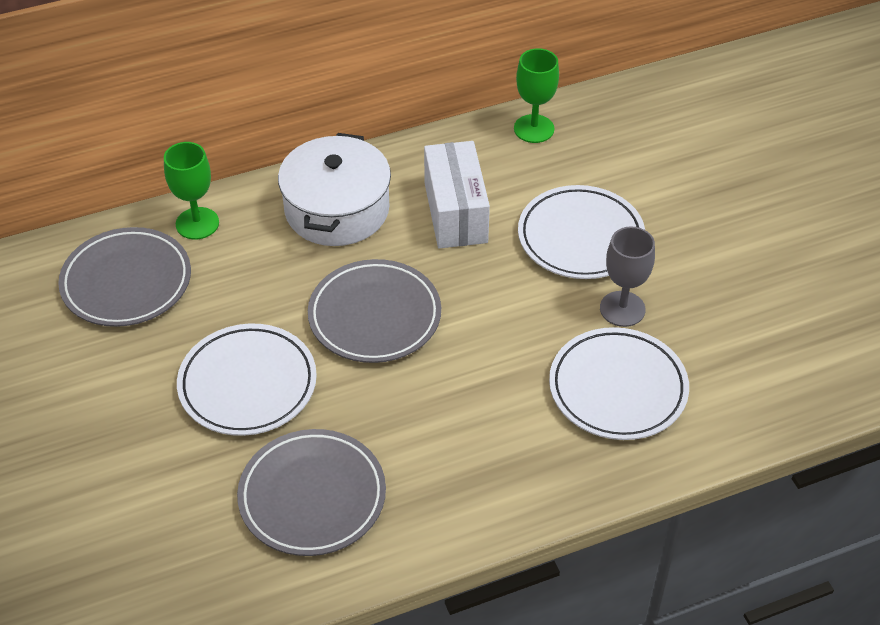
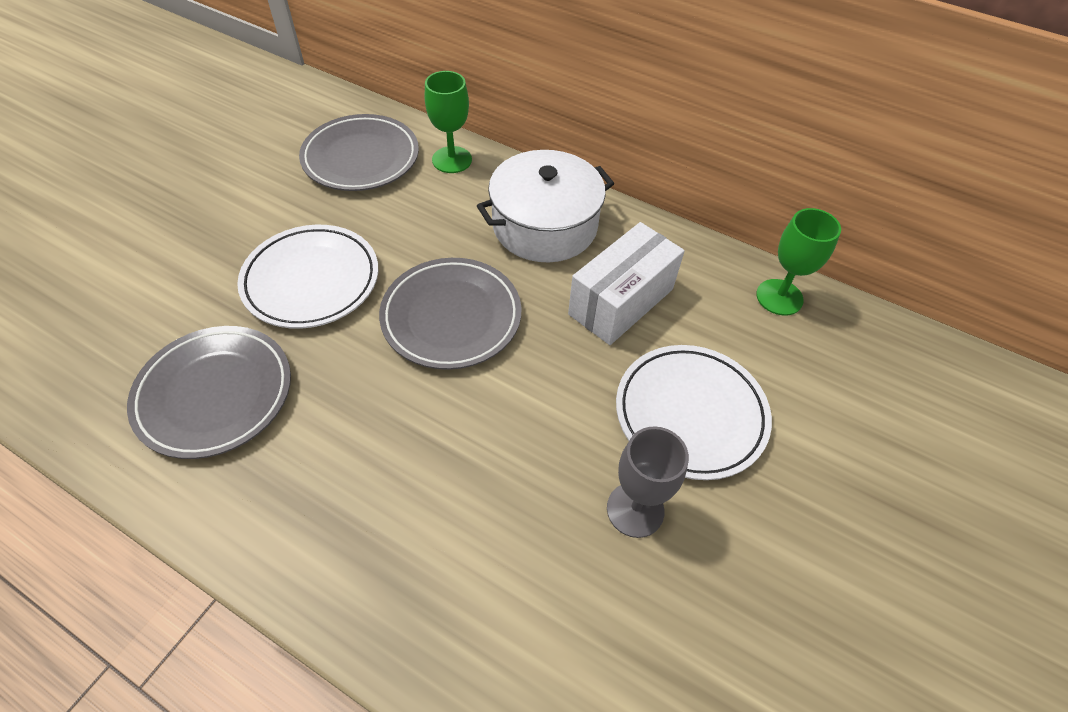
camera: 50 degrees right, 5 degrees up
white plate [549,327,689,440] -> none

